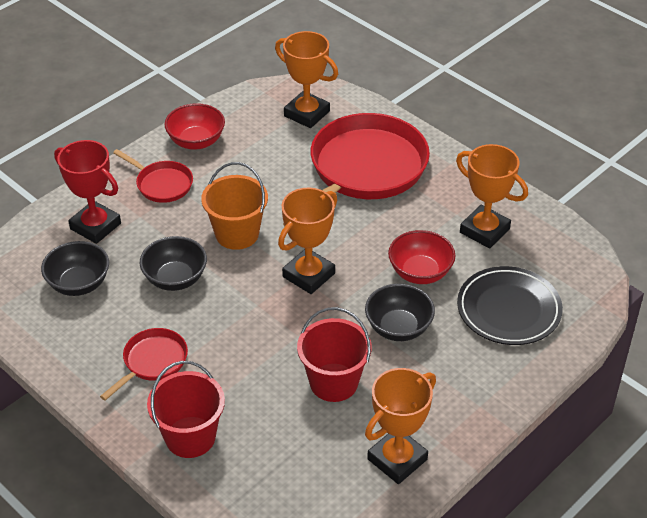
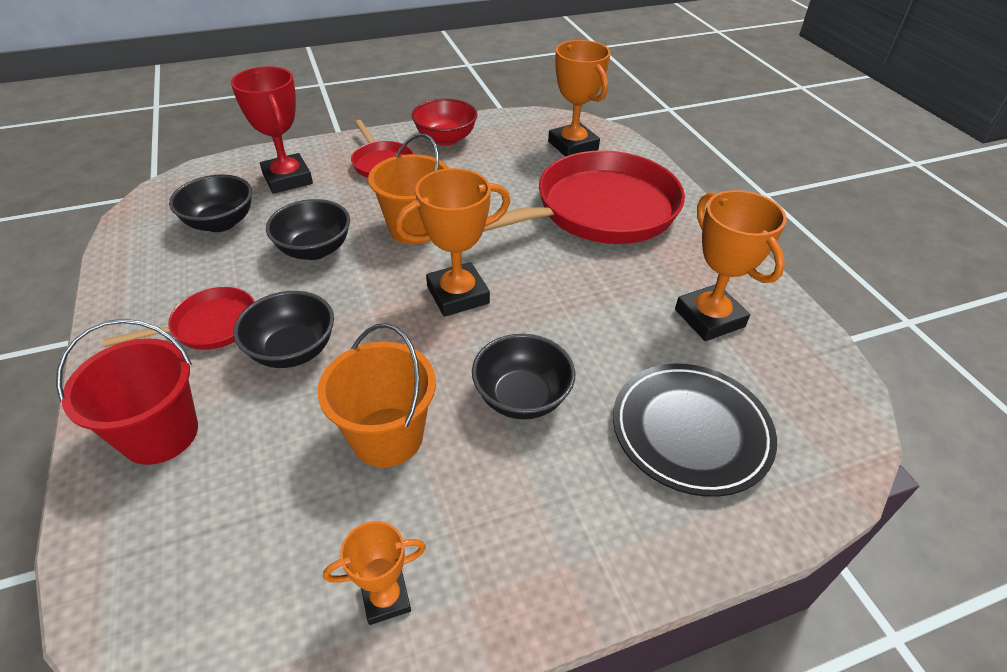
camera: 25 degrees right, 0 degrees up
red bucket [297,307,372,402] -> orange bucket [317,323,436,468]
orange trophy [365,368,436,484] -> orange trophy [323,521,426,625], size x0.58
red bowl [388,230,456,284] -> none
none -> black bowl [233,291,334,368]

